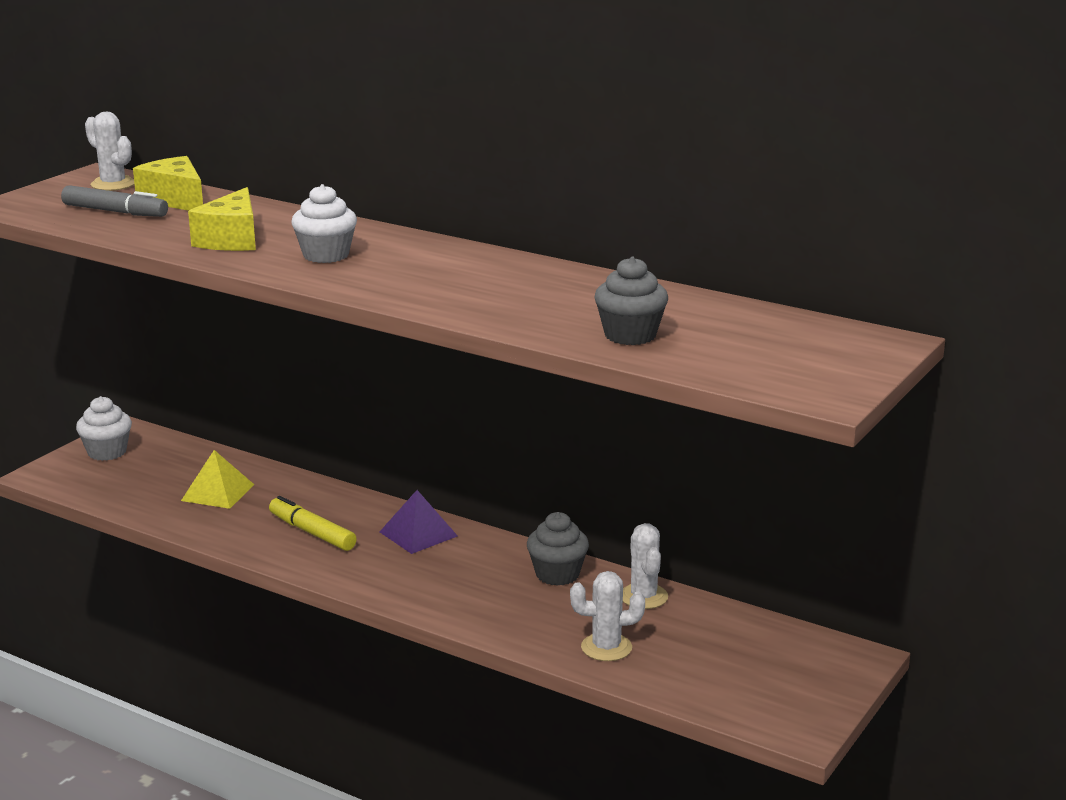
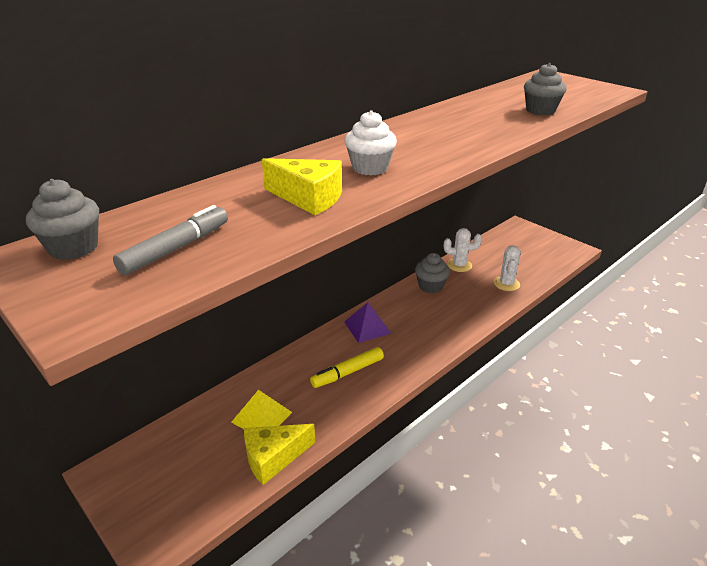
camera: 75 degrees left, 10 degrees up
white cupcake [76,396,132,461] -> none
white cactus [85,111,134,191] -> grey cupcake [26,179,99,260]
yellow cheese [133,156,203,211] -> yellow cheese moved to [244,424,315,485]

